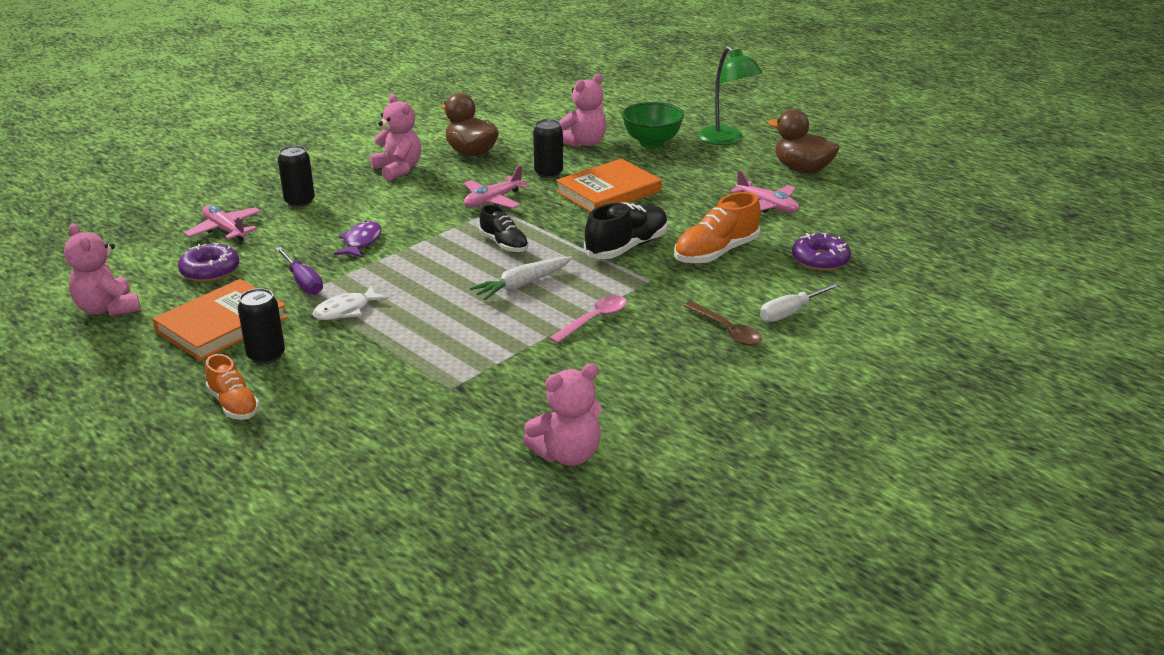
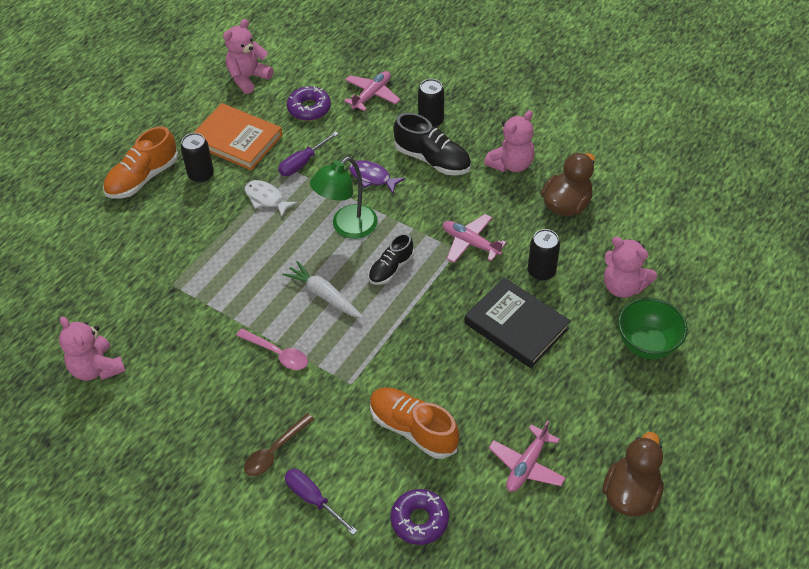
camera: 80 degrees right, 20 degrees up
orange shoe [205,354,260,420] -> orange shoe [103,126,178,199], size x1.56
purple fish [334,221,382,258] -> purple fish turned 150 degrees counterclockwise [349,160,405,194]
orange book [556,159,662,212] -> black book [464,278,571,368]
black shoe [584,202,668,259] -> black shoe moved to [394,113,471,175]
green lamp [698,46,763,145] -> green lamp moved to [310,157,378,239]
white screwdriver [760,283,840,322] -> purple screwdriver [285,469,357,535]

